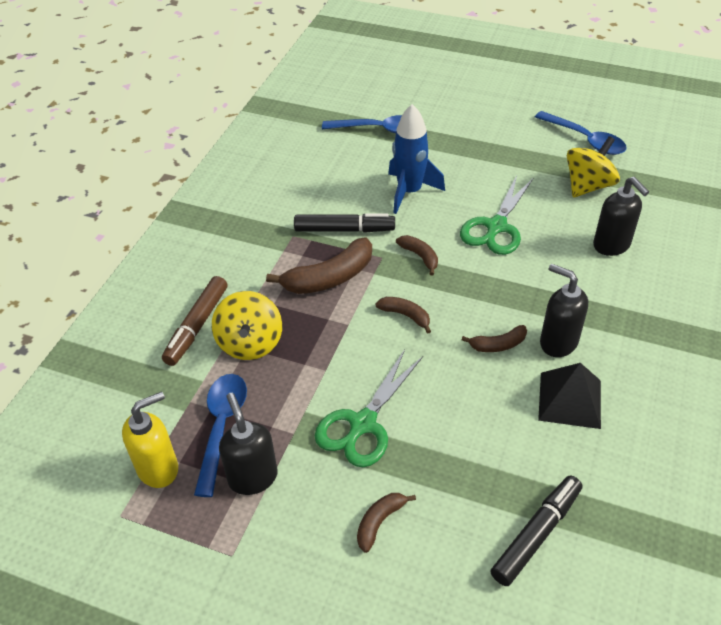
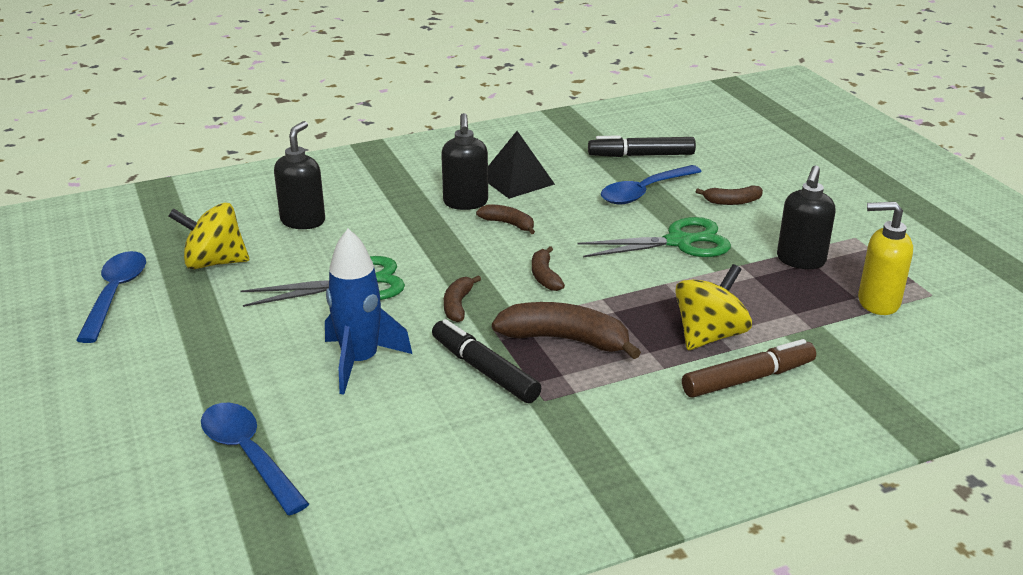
camera: 135 degrees left, 15 degrees down
blue spoon [194,374,247,497] -> blue spoon moved to [601,165,702,204]

